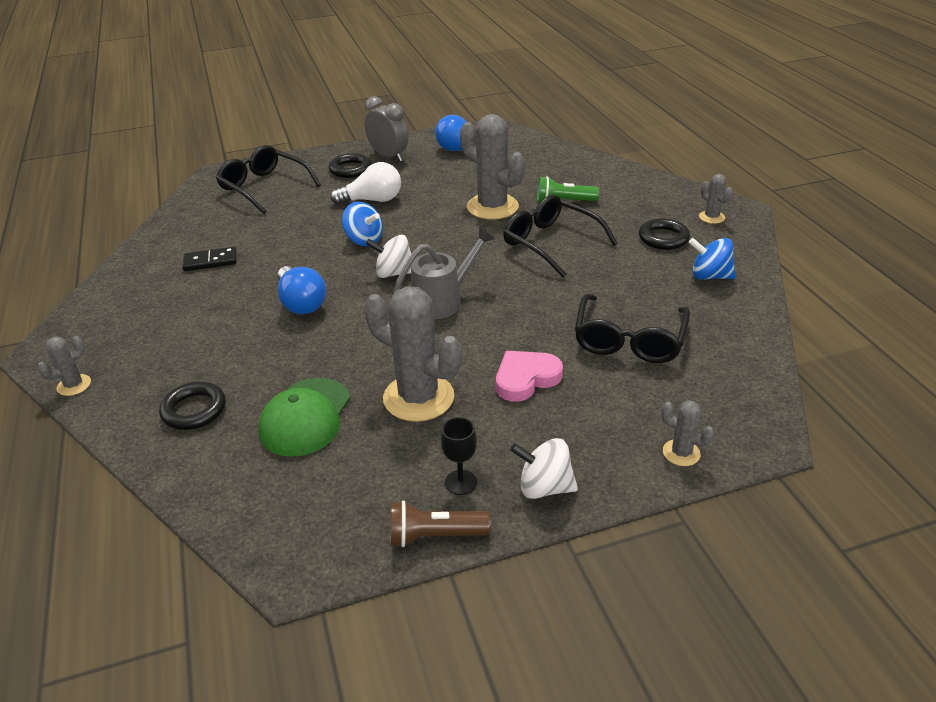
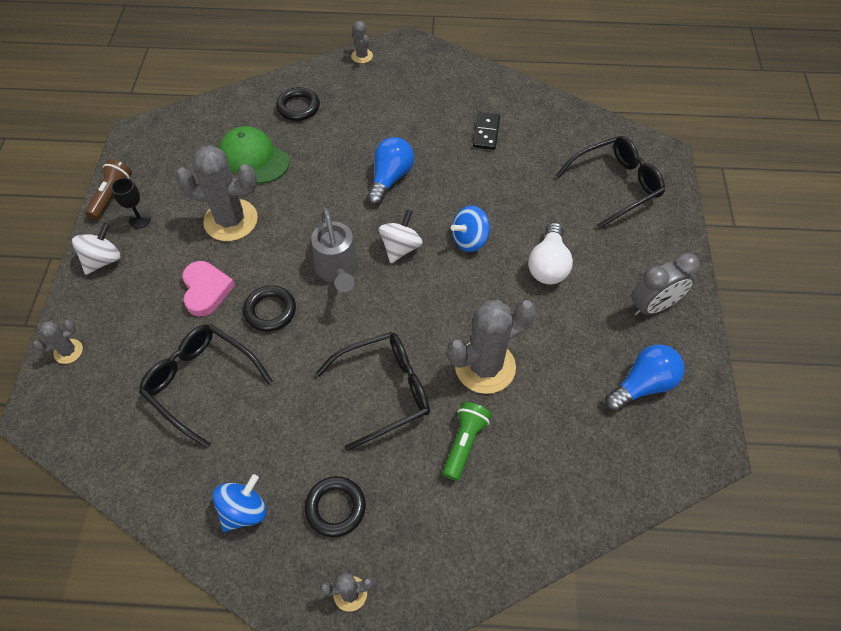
camera: 110 degrees right, 20 degrees up
blue light bulb [277,266,326,314] -> blue light bulb turned 120 degrees clockwise [367,137,414,205]
black ring [329,153,372,178] -> black ring moved to [243,285,296,332]
grey cactus [364,286,462,422] -> grey cactus turned 45 degrees clockwise [175,145,258,241]

